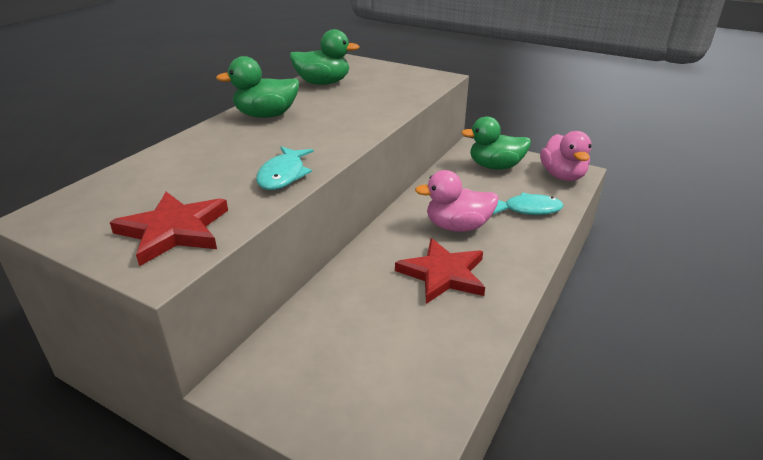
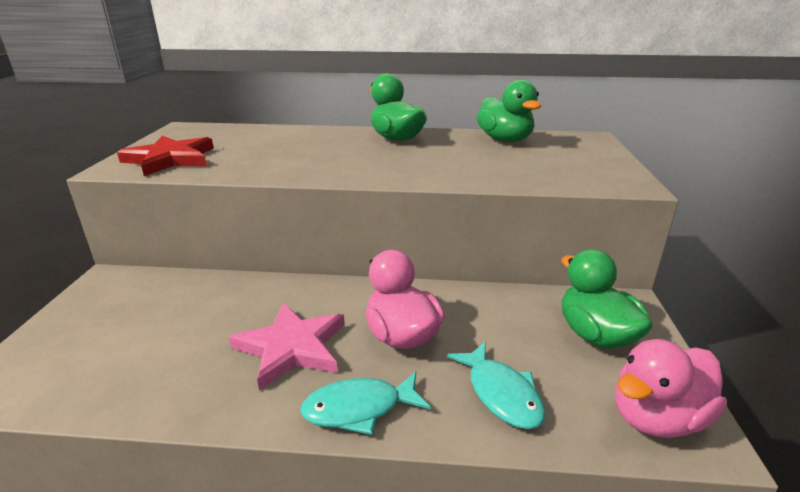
camera: 65 degrees right, 5 degrees down
turquoise fish [256,146,314,190] -> turquoise fish moved to [300,371,431,435]
red star [395,238,485,304] -> pink star [229,303,345,390]

